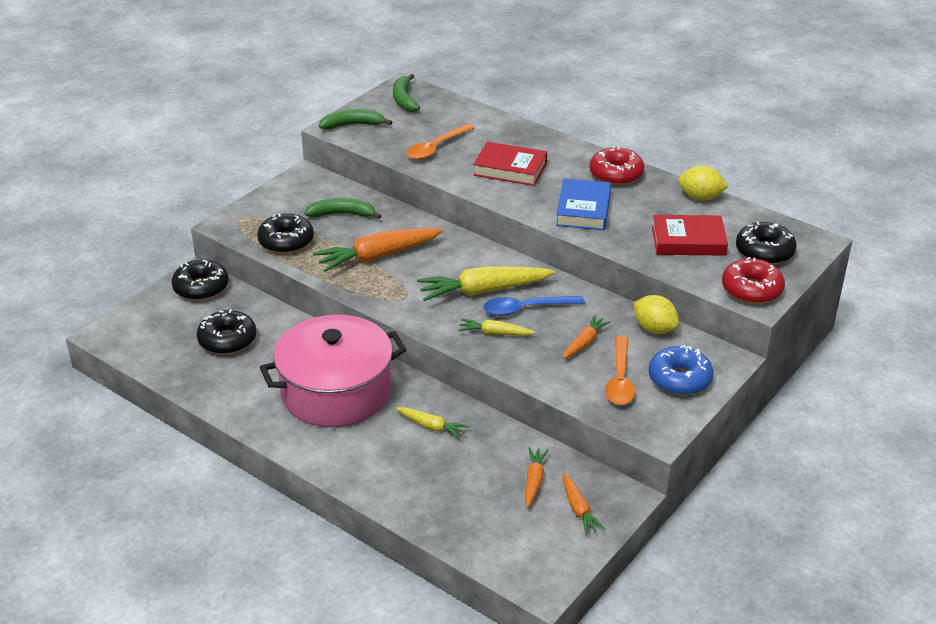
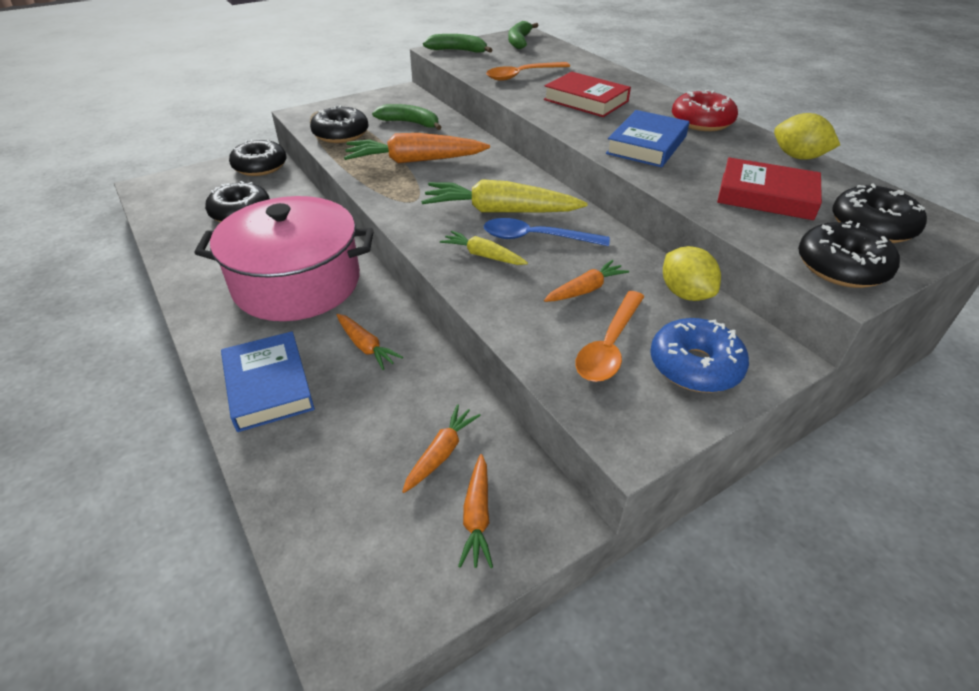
camera: 20 degrees right, 5 degrees up
yellow carrot [395,407,469,439] -> orange carrot [336,314,403,370]
red donut [722,257,785,304] -> black donut [798,220,900,288]
none -> blue book [221,331,315,432]

